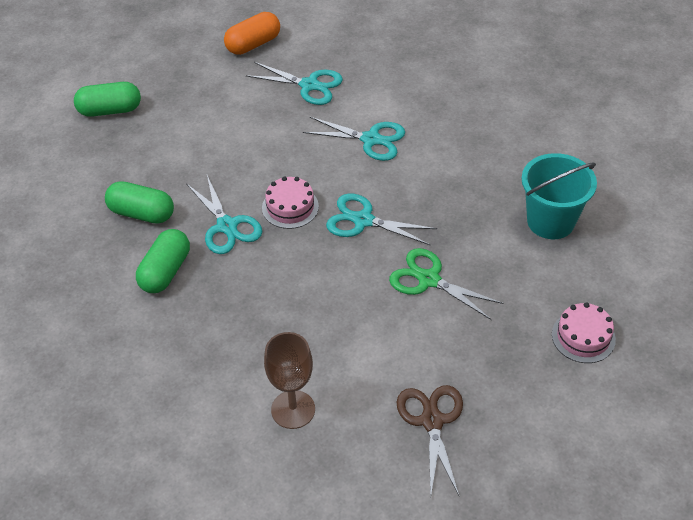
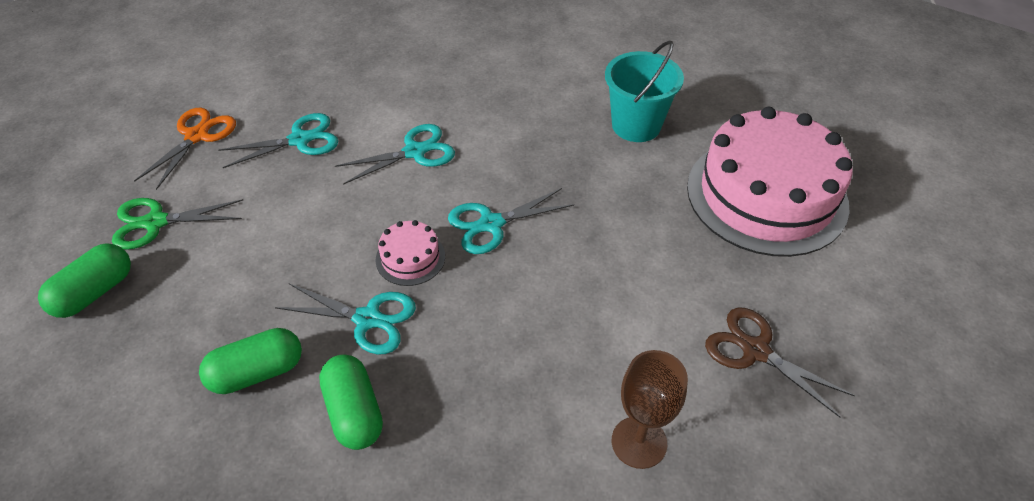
camera: 45 degrees left, 0 degrees up
orange capsule [224,12,280,55] -> orange scissors [134,108,236,190]
green scissors [389,248,504,320] -> green scissors moved to [112,198,243,250]
pink cake [552,302,616,363] -> pink cake [687,107,853,257], size x2.44

